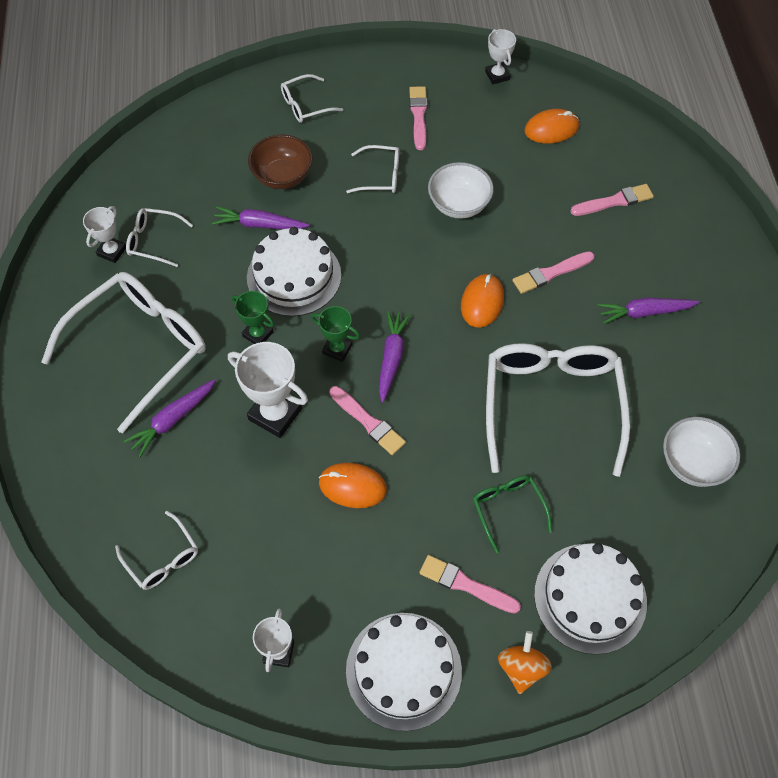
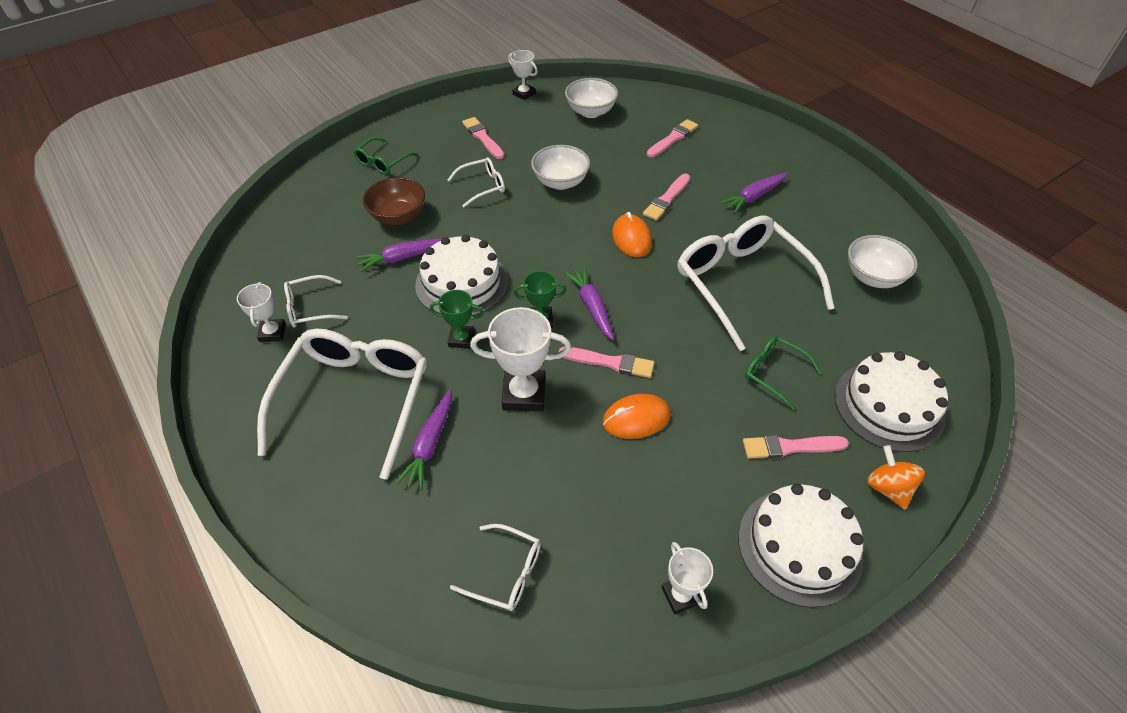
camera: 30 degrees left, 10 degrees down
white glasses [281,74,343,123] -> green glasses [354,137,418,175]
orange mouse [524,109,579,143] -> white bowl [565,78,618,118]

